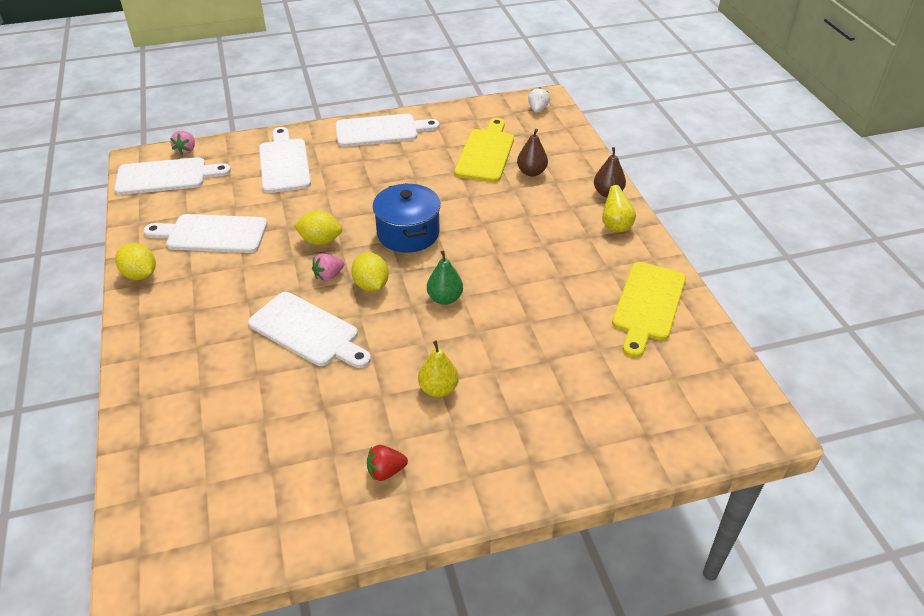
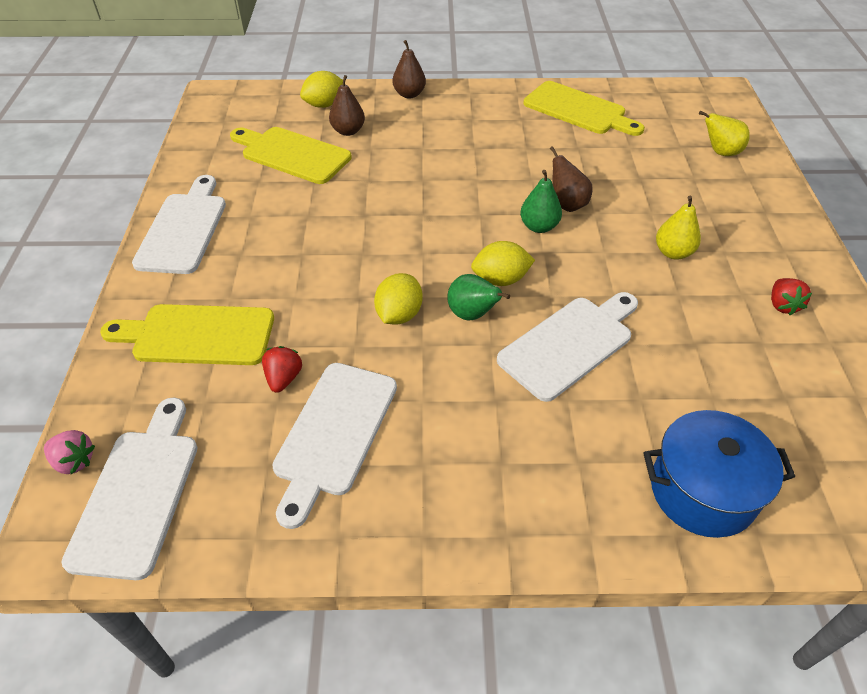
camera: 75 degrees left, 5 degrees up
yellow lemon [115,243,156,280] -> yellow lemon moved to [300,71,343,108]
white cutting board [259,127,311,193] -> yellow cutting board [100,304,274,365]
pink strawberry [312,253,344,282] -> green pear [447,274,510,320]
blue pot [373,183,441,253] -> blue pot moved to [643,410,795,538]
white strawberry [528,88,550,113] -> none
yellow pear [602,177,636,232] -> yellow pear moved to [699,110,750,156]
none -> red strawberry [262,346,302,393]
none -> brown pear [550,146,593,212]

